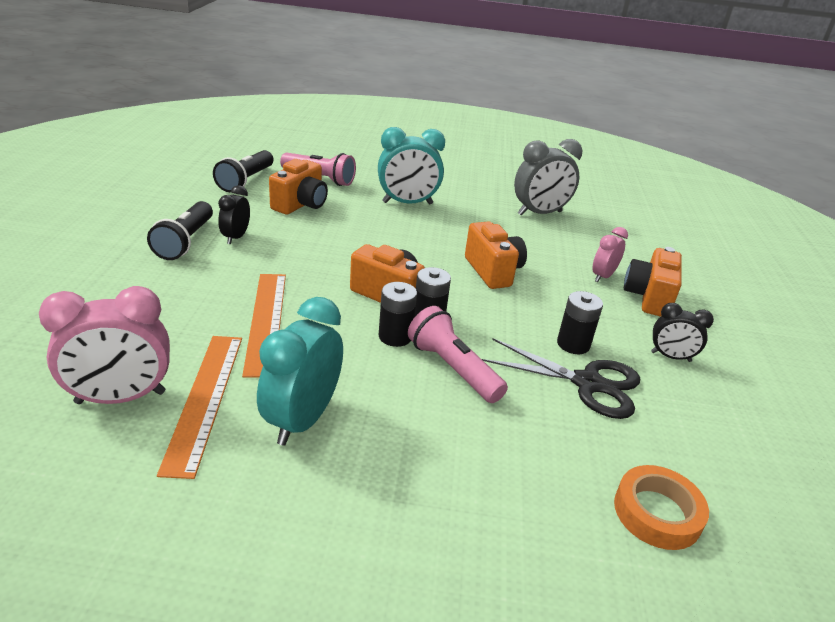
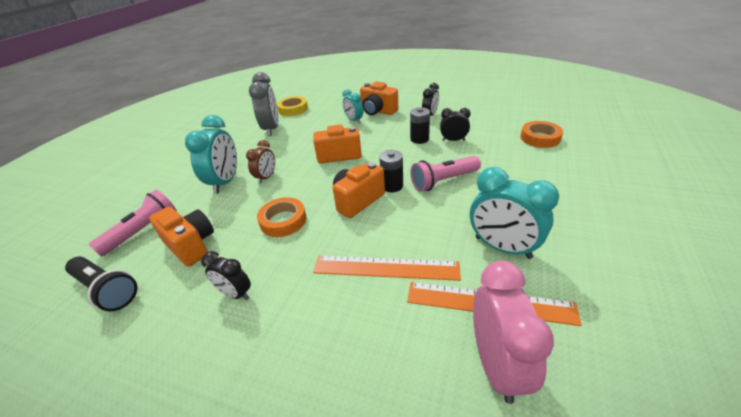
camera: 70 degrees left, 5 degrees up
black flashlight [147,201,213,260] -> none
black battery [379,282,417,347] -> none
black scissors [482,338,640,419] -> black clock [440,108,471,141]
pink clock [592,227,628,282] -> turquoise clock [342,89,363,123]
none -> brown clock [246,140,275,184]
none -> orange tape [257,197,306,237]
none -> yellow tape [277,96,308,116]

